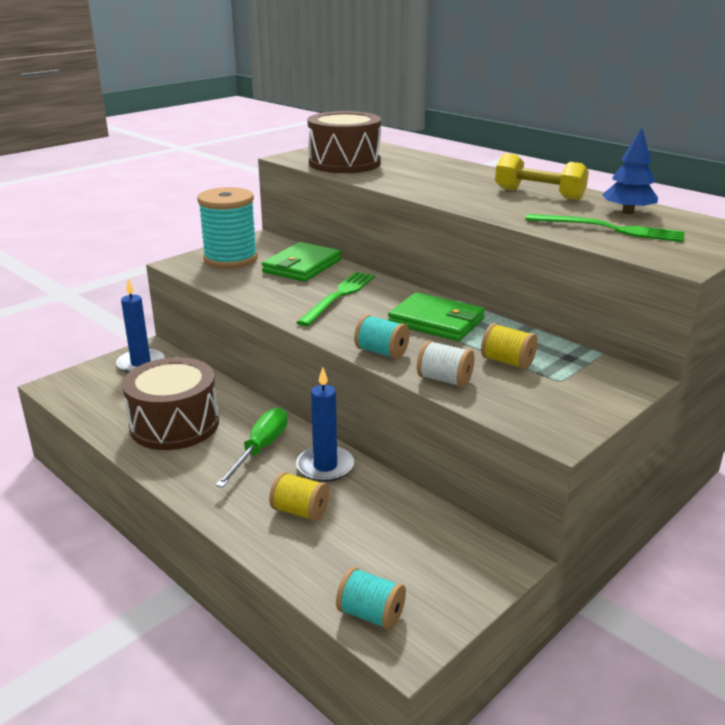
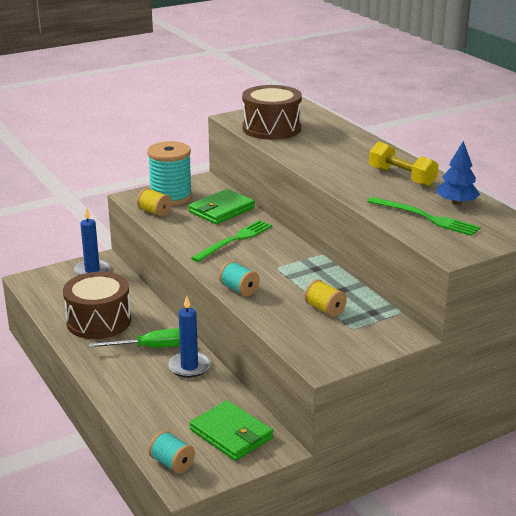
camera: 15 degrees right, 0 degrees up
green screwdriver [215,407,288,488] -> green screwdriver turned 45 degrees clockwise [89,328,180,348]
yellow spool [269,472,329,521] -> yellow spool moved to [137,188,172,217]
green wallet [388,292,485,341] -> green wallet moved to [190,400,273,461]
white spool [417,340,475,387] -> none

